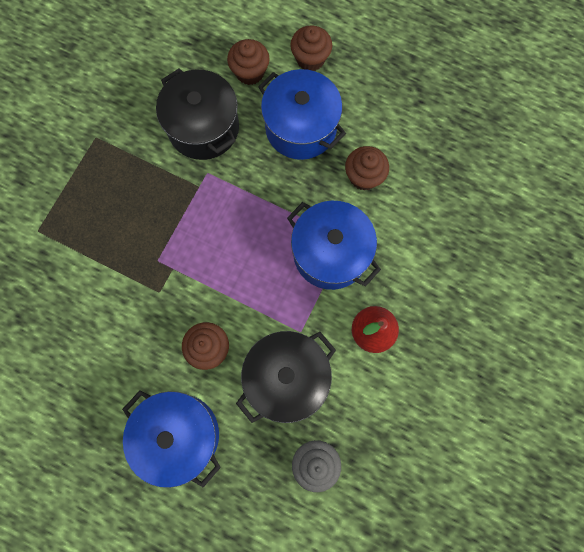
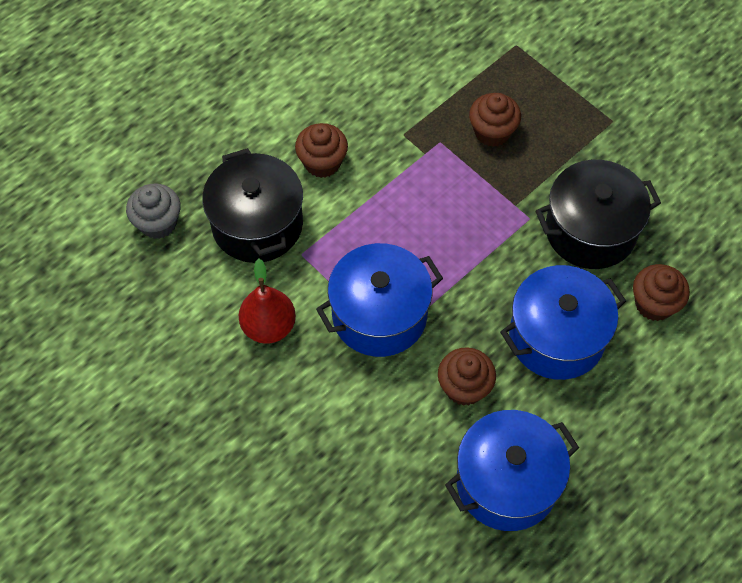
camera: 110 degrees right, 15 degrees down
blue pot [122,390,221,488] -> blue pot moved to [445,410,579,531]
brown cupcake [290,25,332,71] -> brown cupcake moved to [469,93,521,147]

